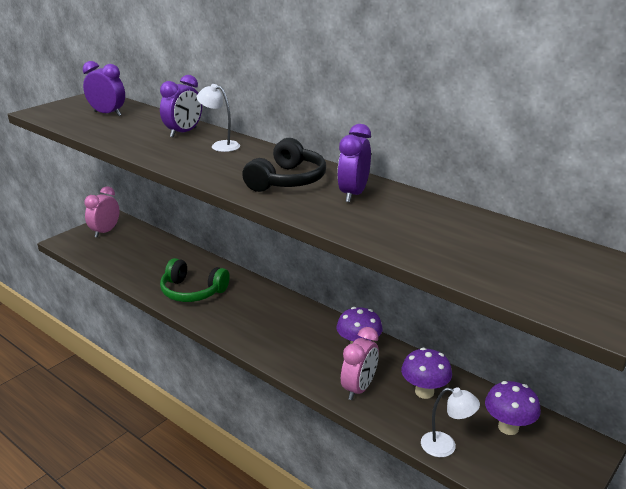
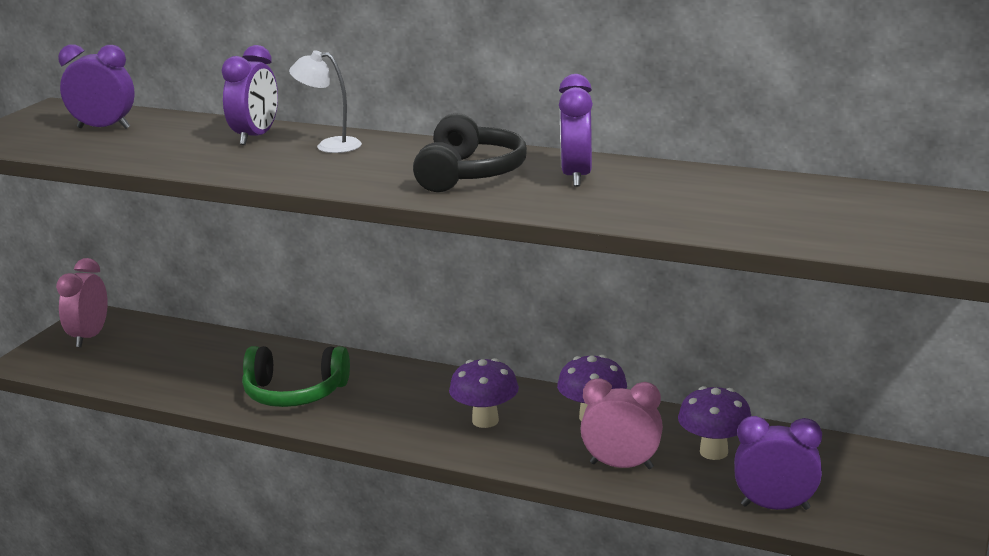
camera: 15 degrees left, 5 degrees down
pink clock [341,327,379,400] -> pink clock turned 90 degrees counterclockwise [580,378,663,469]
white lamp [421,387,480,457] -> purple clock [734,416,822,510]
purple mushroom [485,381,541,435] -> purple mushroom moved to [449,358,519,428]

